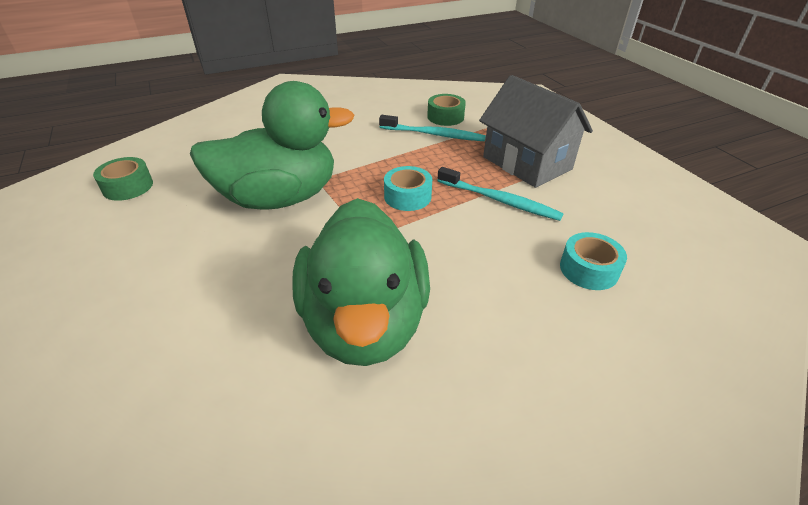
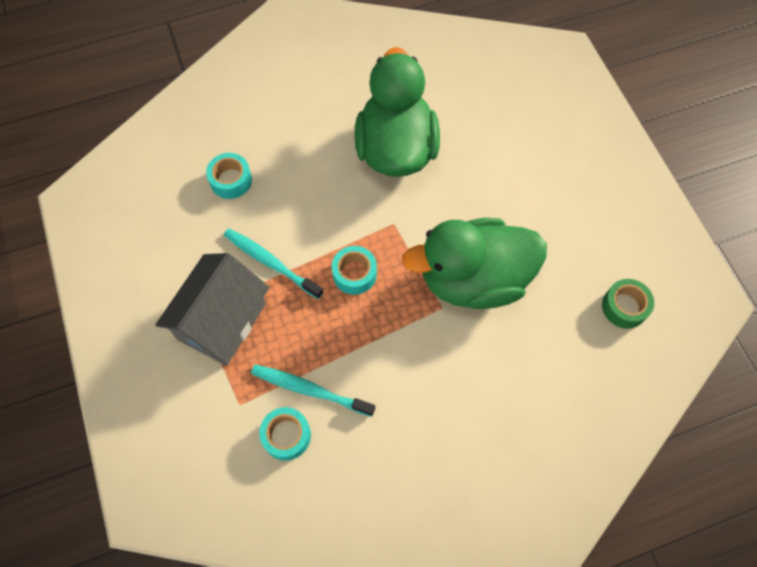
camera: 175 degrees left, 25 degrees up
green tape [427,94,466,126] -> turquoise tape [259,407,311,461]
grey house [479,75,593,188] -> grey house turned 60 degrees clockwise [155,253,270,366]

